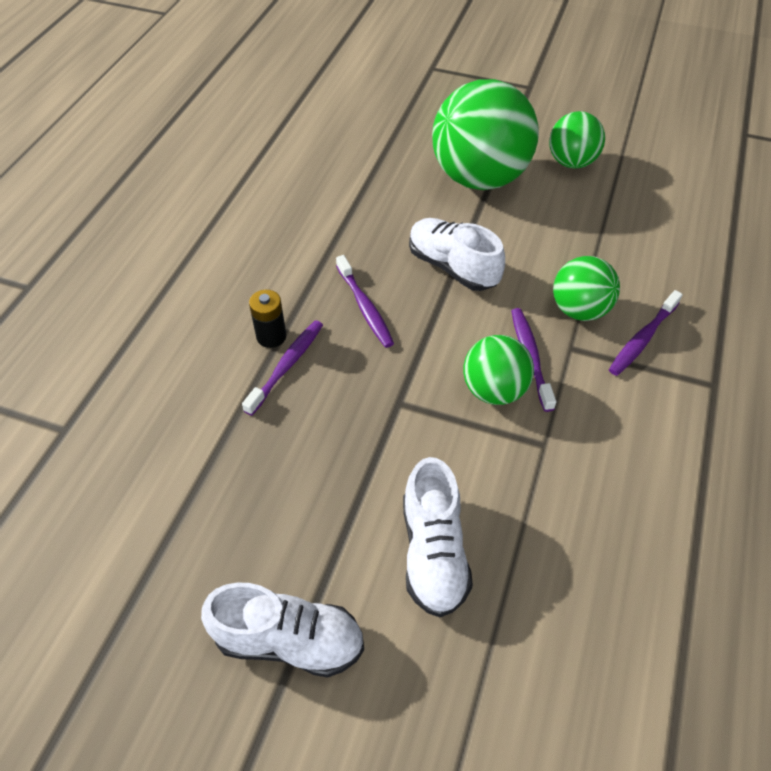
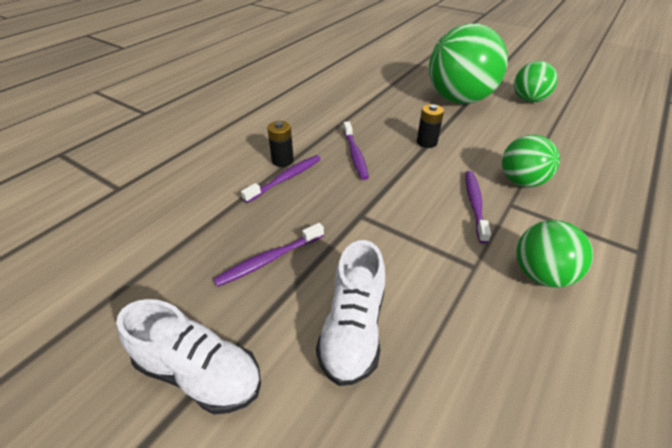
camera: 15 degrees right, 10 degrees down
white shoe [409,218,505,291] -> black battery [417,104,444,148]
green ball [463,335,534,405] -> green ball moved to [516,220,593,288]
purple toothbrush [609,290,683,376] -> purple toothbrush moved to [213,223,324,287]

